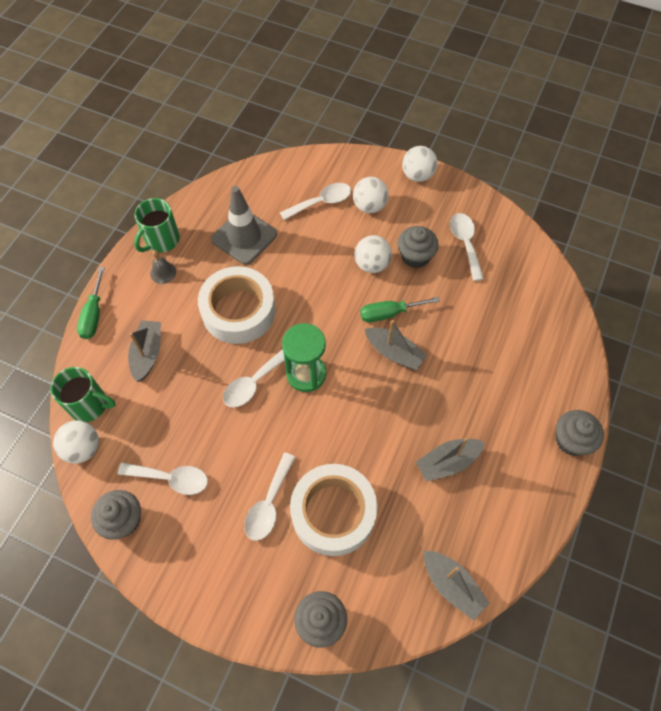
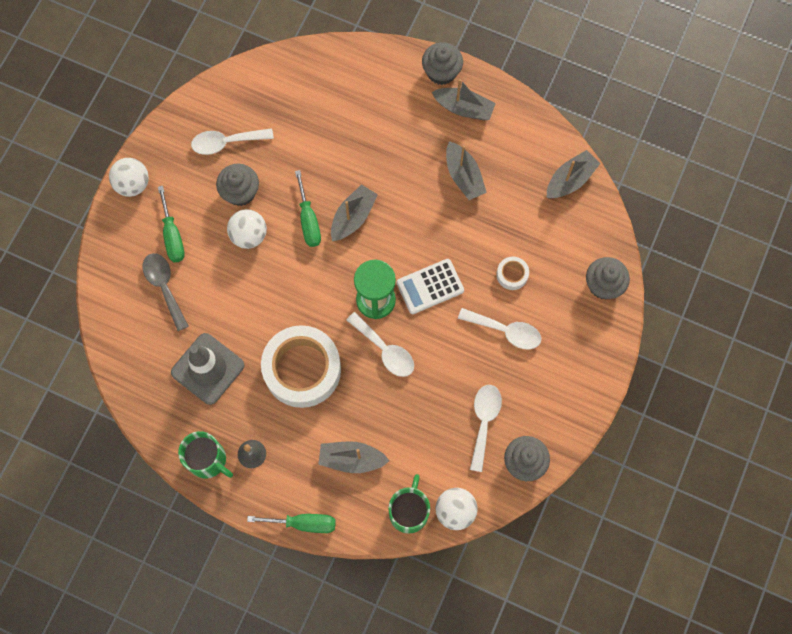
camera: 90 degrees left, 10 degrees up
white spoon [280,183,351,220] -> grey spoon [142,253,189,331]
white tape [290,464,377,556] -> white tape [496,257,529,290], size x0.42
white ball [353,177,389,213] -> green screwdriver [158,186,185,262]
none -> white calculator [396,259,464,314]
none -> grey boat [432,79,496,120]

